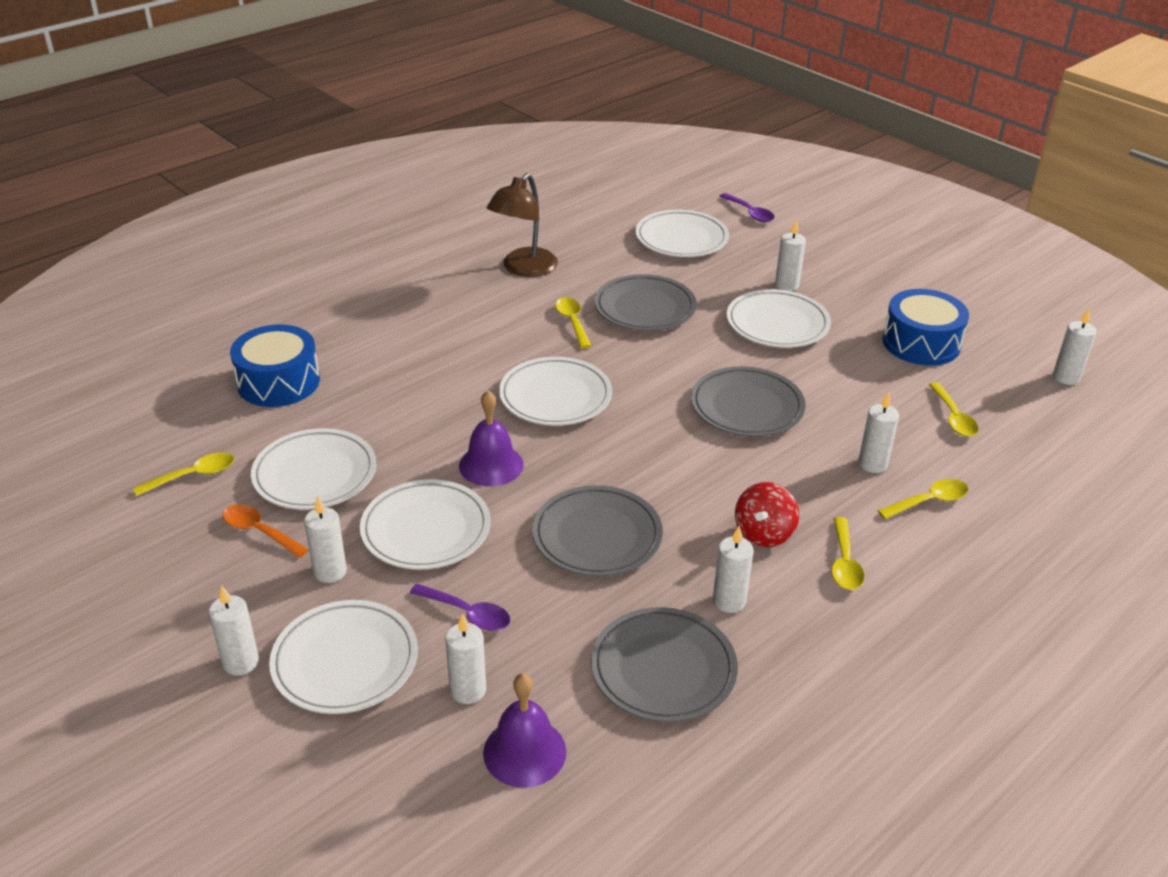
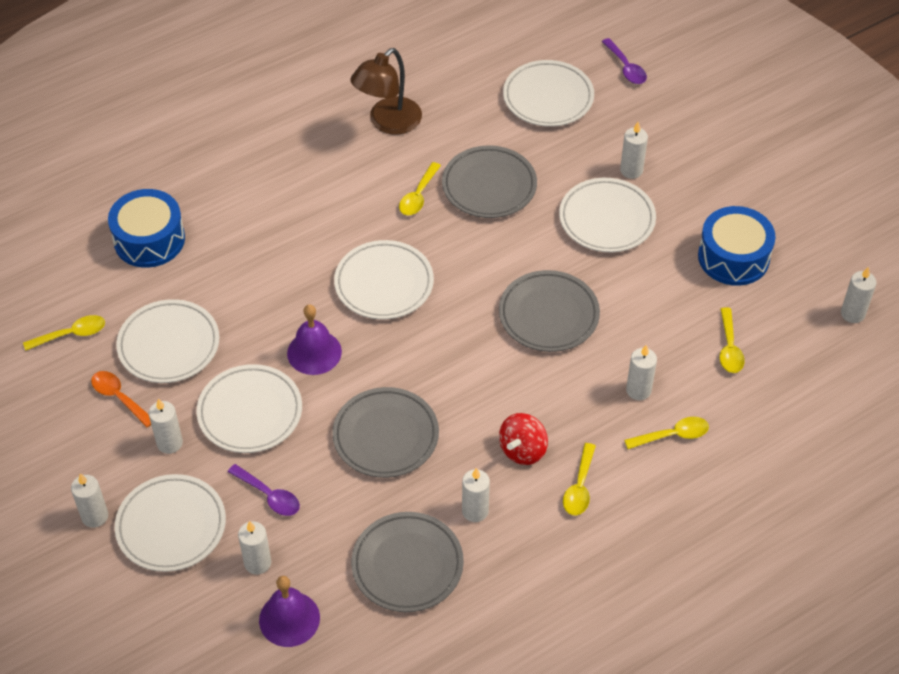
camera: 10 degrees right, 15 degrees up
yellow spoon [555,297,591,348] -> yellow spoon turned 150 degrees counterclockwise [399,162,441,216]

